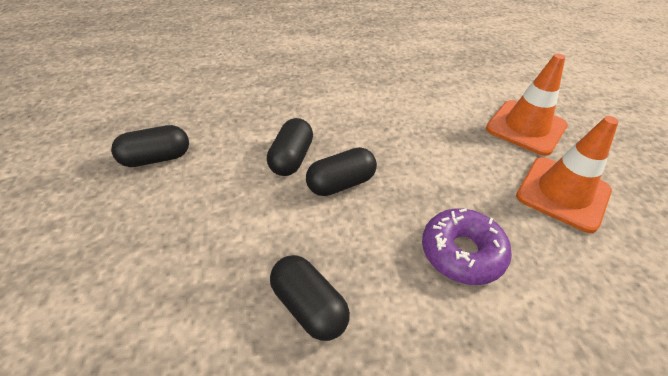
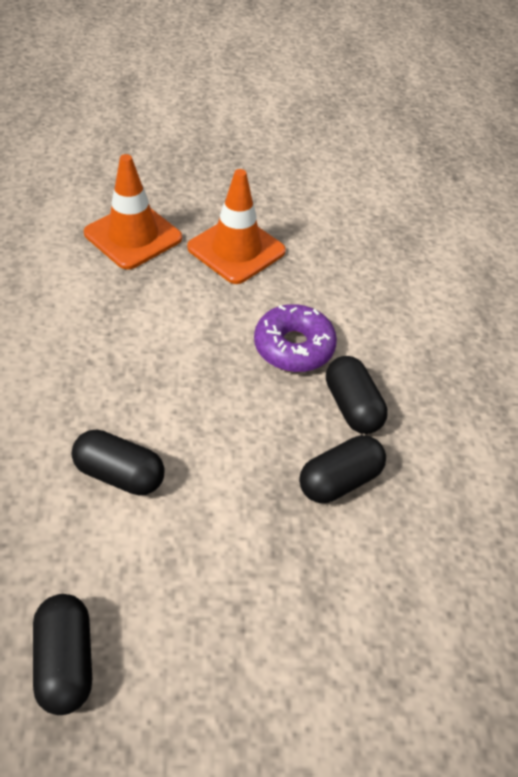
camera: 85 degrees left, 5 degrees up
black capsule [306,147,377,196] -> black capsule moved to [326,356,388,434]

